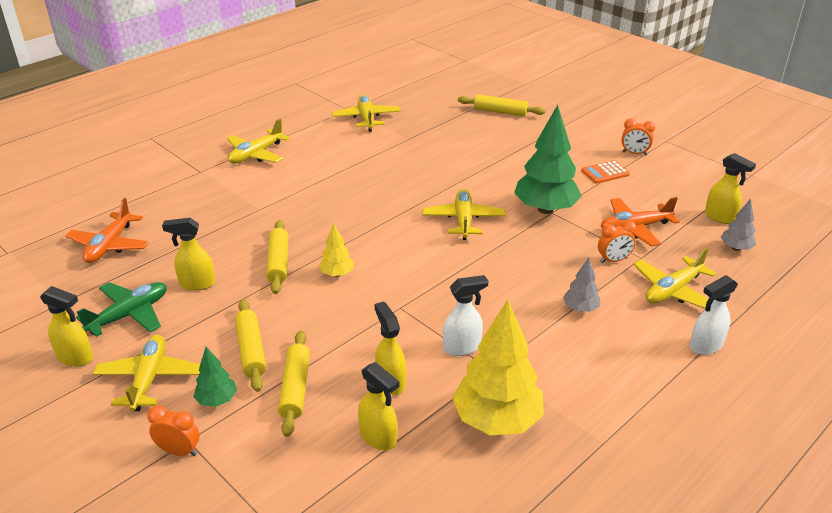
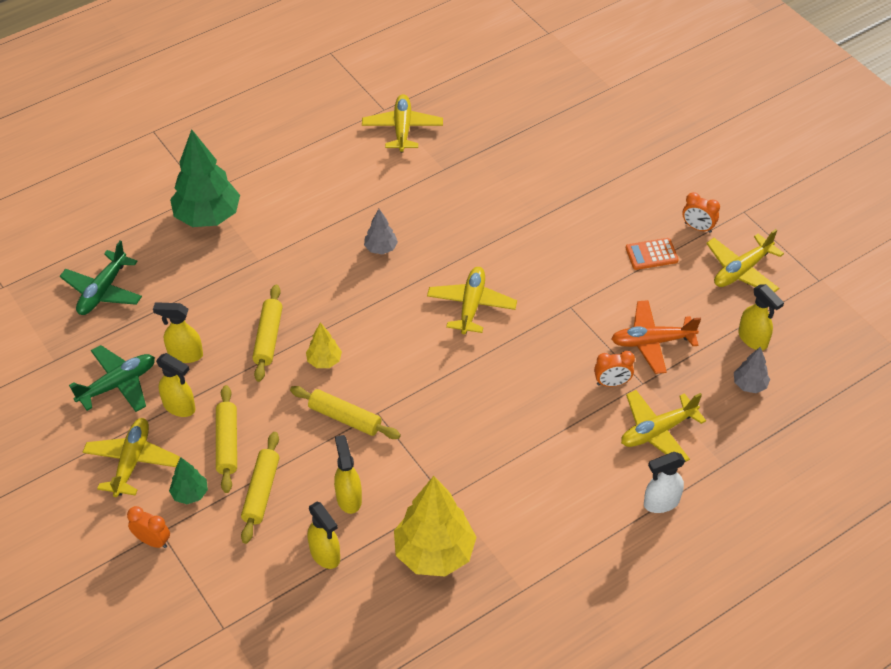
camera: 10 degrees right, 15 degrees up
yellow spray bottle [40,286,93,367] -> yellow spray bottle moved to [156,353,196,417]
orange plane [65,198,149,263] -> green plane [60,240,142,315]
yellow plane [227,119,290,164] -> yellow plane moved to [706,229,784,293]
white spray bottle [443,275,488,356] -> none
yellow rolling pin [458,95,545,116] -> yellow rolling pin moved to [290,386,401,439]
green tree [514,105,582,214] -> green tree moved to [170,129,240,227]
grey tree [563,257,600,312] -> grey tree moved to [364,209,398,255]

